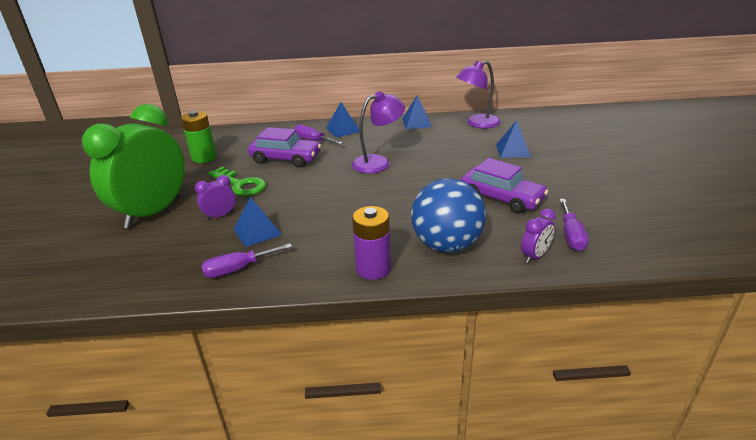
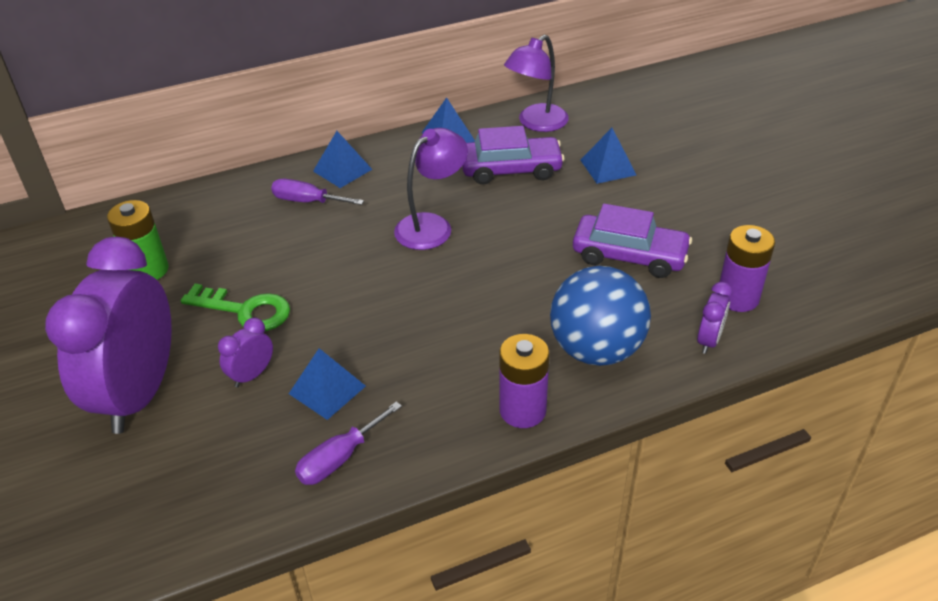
camera: 20 degrees left, 10 degrees up
green clock [82,104,185,228] -> purple clock [45,237,172,434]
purple car [248,127,321,168] -> purple car moved to [462,126,565,185]
purple screwdriver [560,199,589,251] -> purple battery [719,225,775,312]

